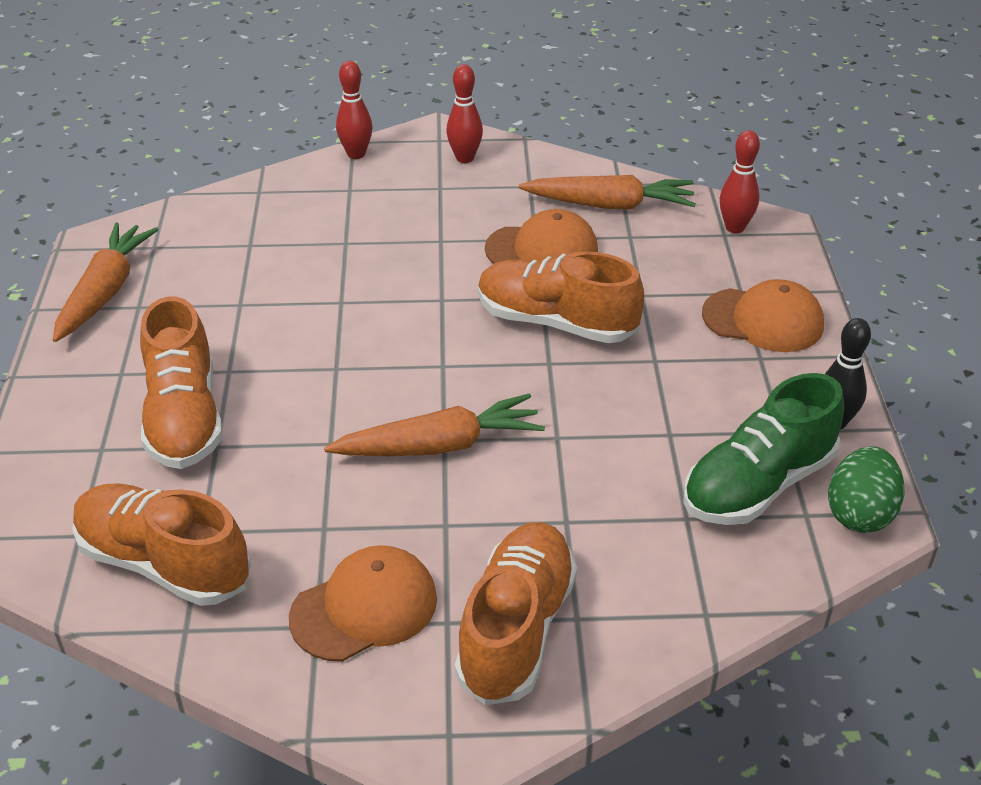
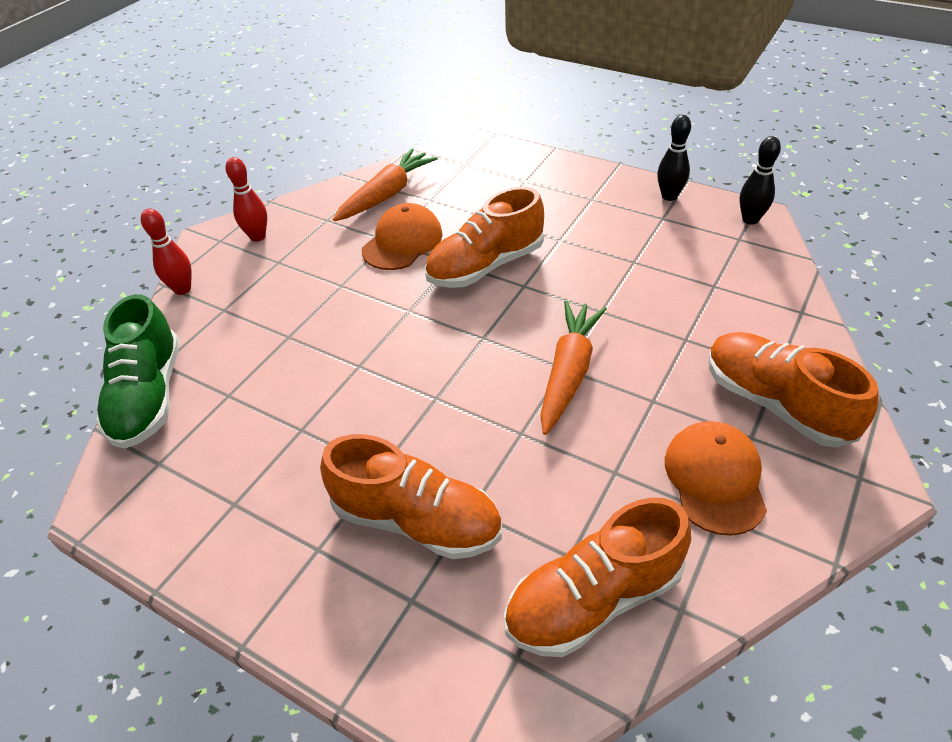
camera: 55 degrees left, 5 degrees up
orange carrot [53,223,159,342] -> none
green shoe [683,373,844,525] -> green shoe moved to [96,294,180,449]
orange cap [702,279,824,352] -> none
red bowling pin [720,130,760,233] -> none
green egg [828,446,904,533] -> black bowling pin [739,136,781,225]

